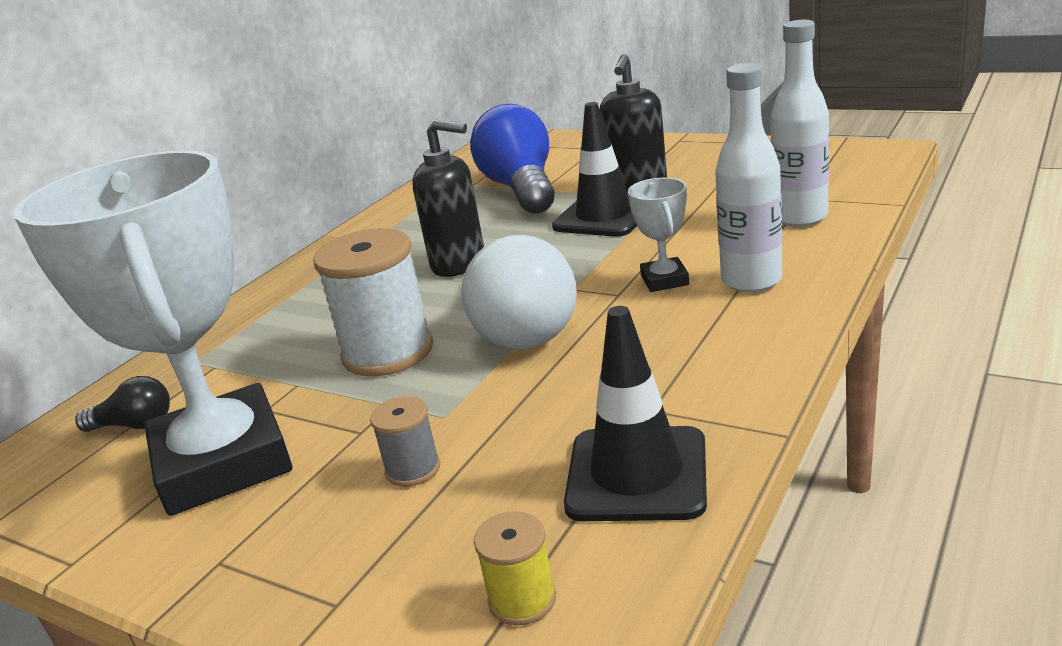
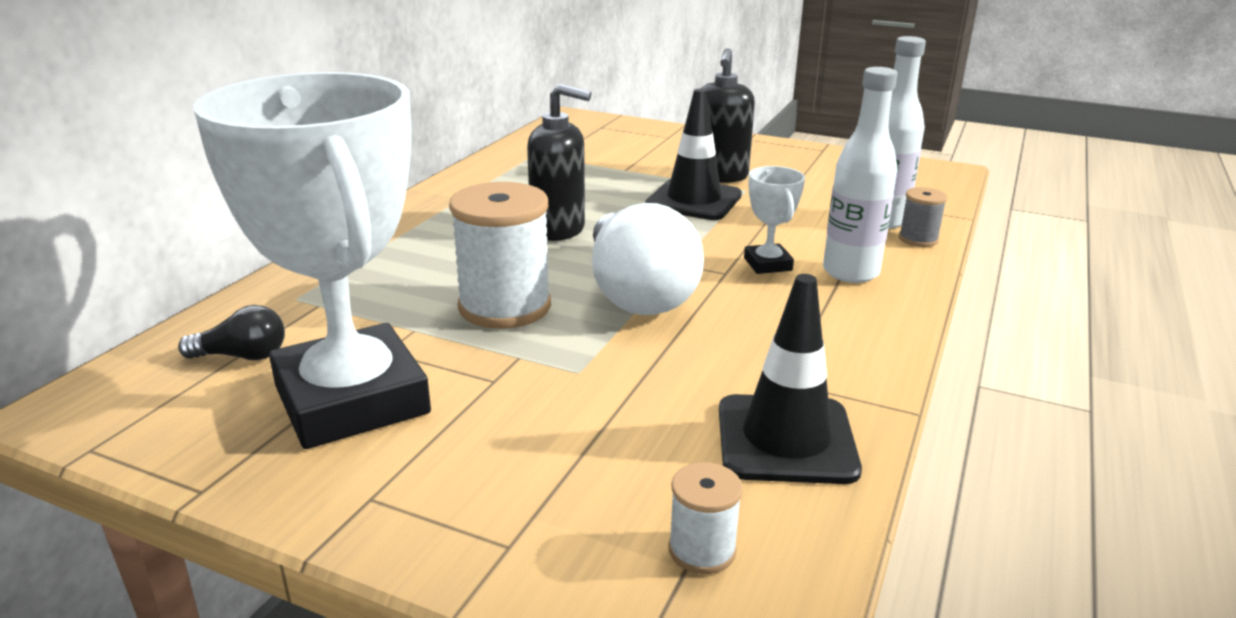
camera: 10 degrees left, 0 degrees up
grey spool [370,396,440,487] -> grey spool moved to [899,187,947,247]
blue light bulb [470,104,555,214] -> none
yellow spool [474,511,556,626] -> white spool [668,462,743,574]

